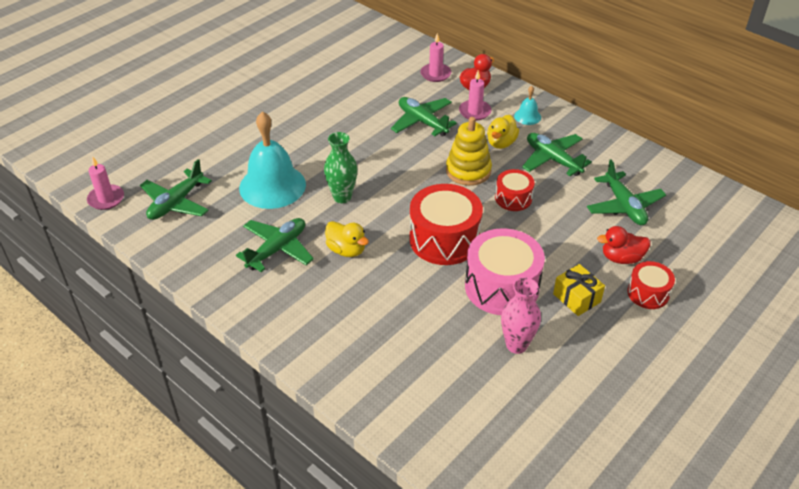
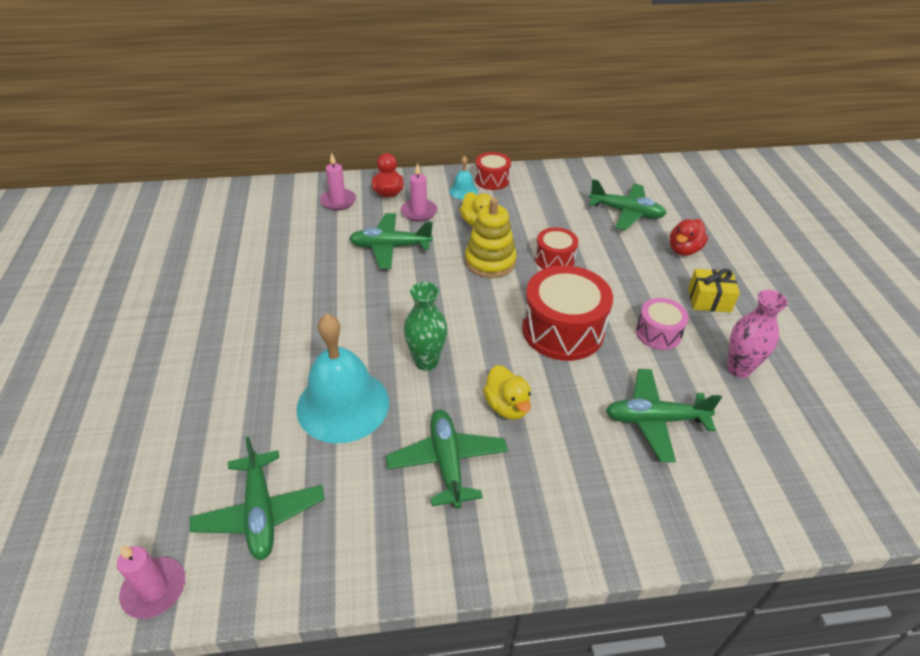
camera: 50 degrees left, 0 degrees up
yellow duck [325,221,369,257] -> yellow duck turned 75 degrees clockwise [483,365,531,420]
pink drum [465,228,545,315] -> pink drum [636,298,689,350], size x0.55
green plane [522,133,592,176] -> green plane moved to [606,369,722,462]
red drum [627,261,675,309] -> red drum moved to [475,152,511,190]

